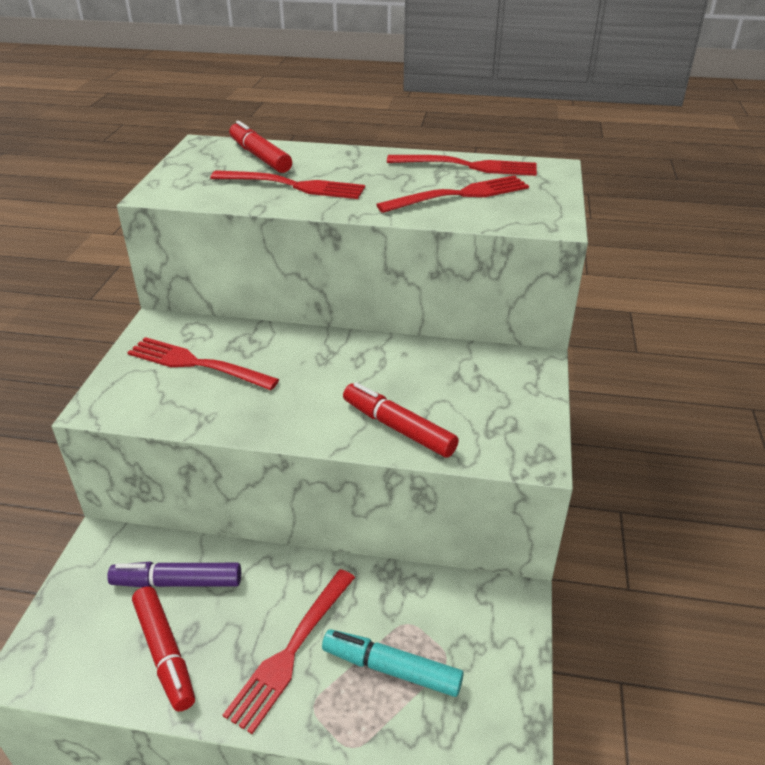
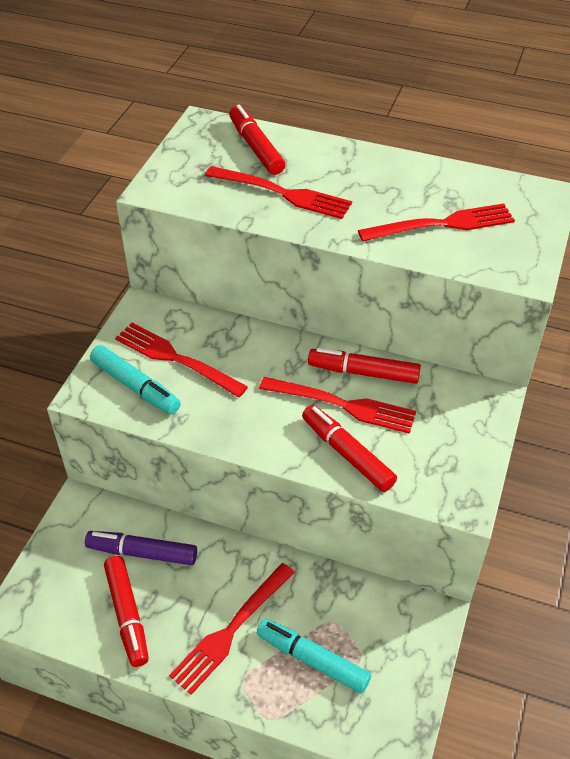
camera: 10 degrees right, 10 degrees up
red fork [387,155,537,176] -> red fork moved to [259,377,416,434]
none -> turquoise marker [90,345,181,415]
none -> red marker [308,348,421,384]

